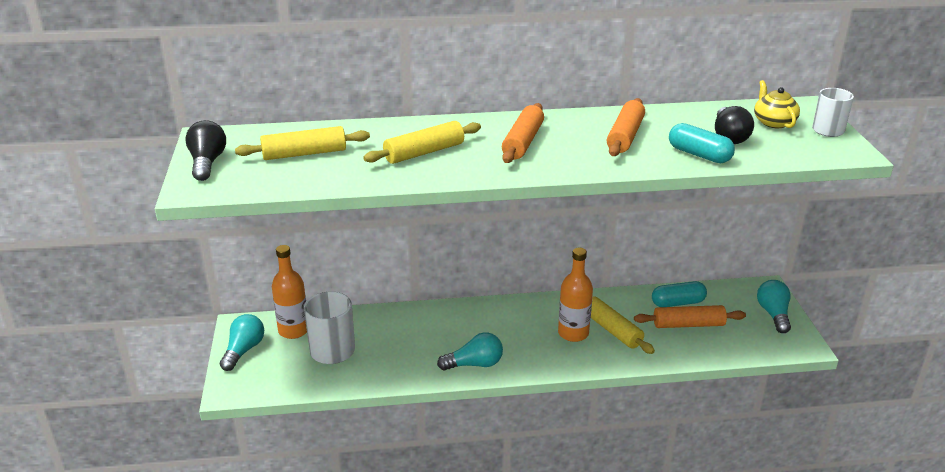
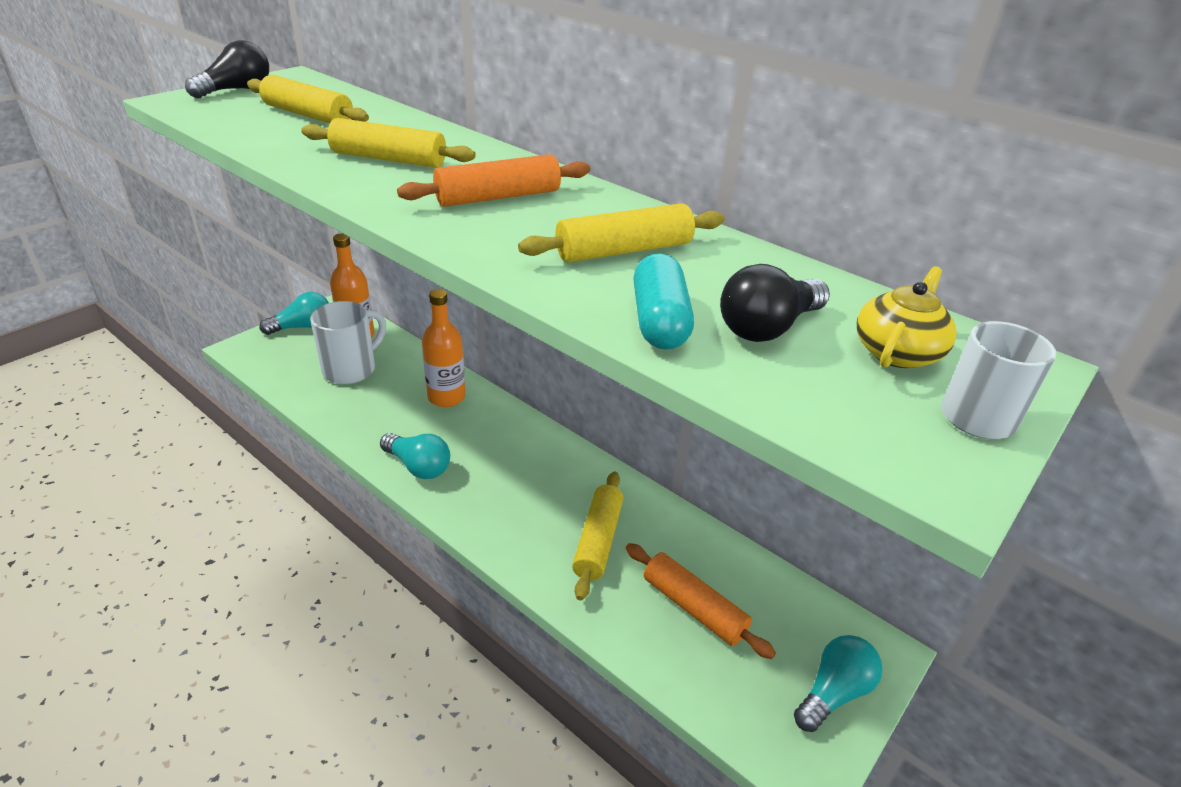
camera: 45 degrees right, 5 degrees up
orange bottle [558,248,593,342] -> orange bottle moved to [422,289,465,407]
orange rolling pin [607,98,645,156] -> yellow rolling pin [518,203,724,263]
turquoise capsule [652,281,707,307] -> none

